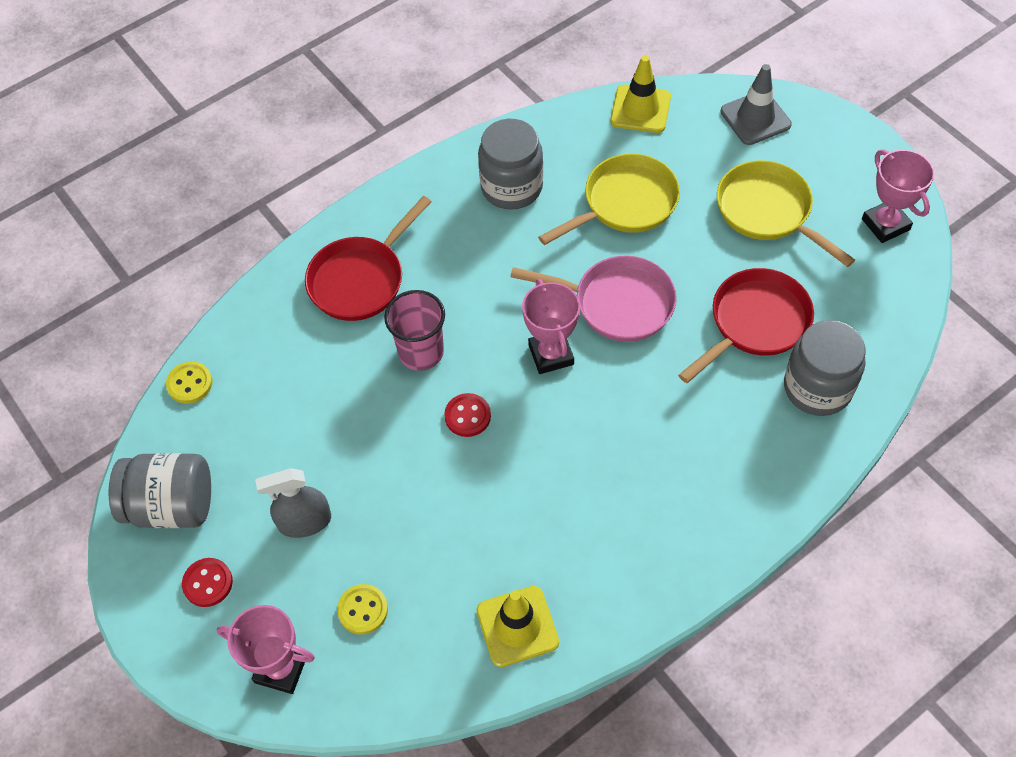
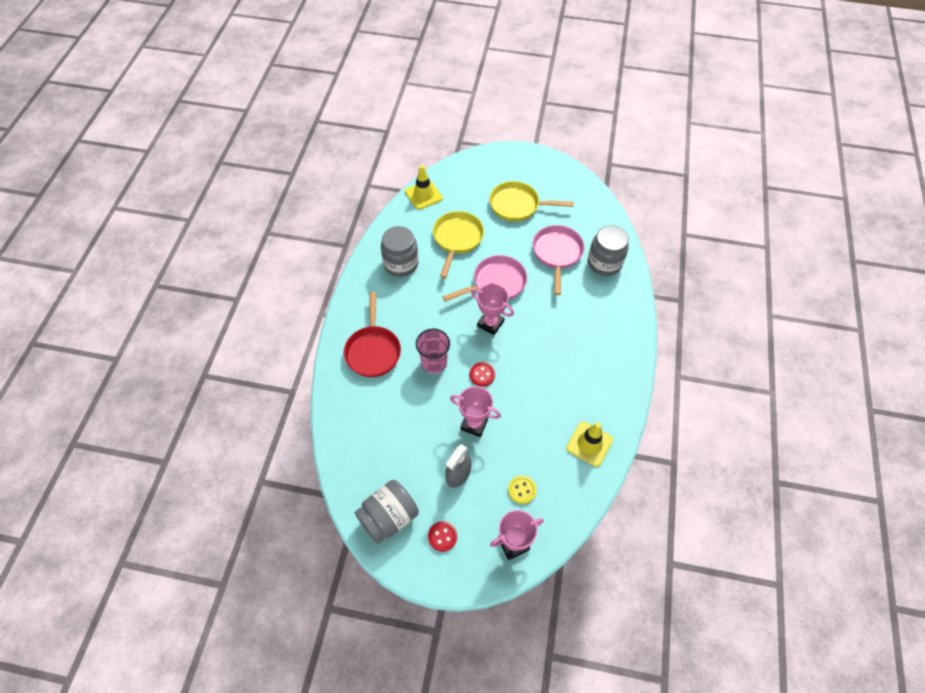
camera: 45 degrees left, 0 degrees up
yellow button [166,361,213,404] -> none
red pan [678,268,814,383] -> pink pan [532,225,585,295]
grey traffic cone [720,64,792,145] -> none
pink trophy [862,149,934,243] -> pink trophy moved to [450,386,501,437]

